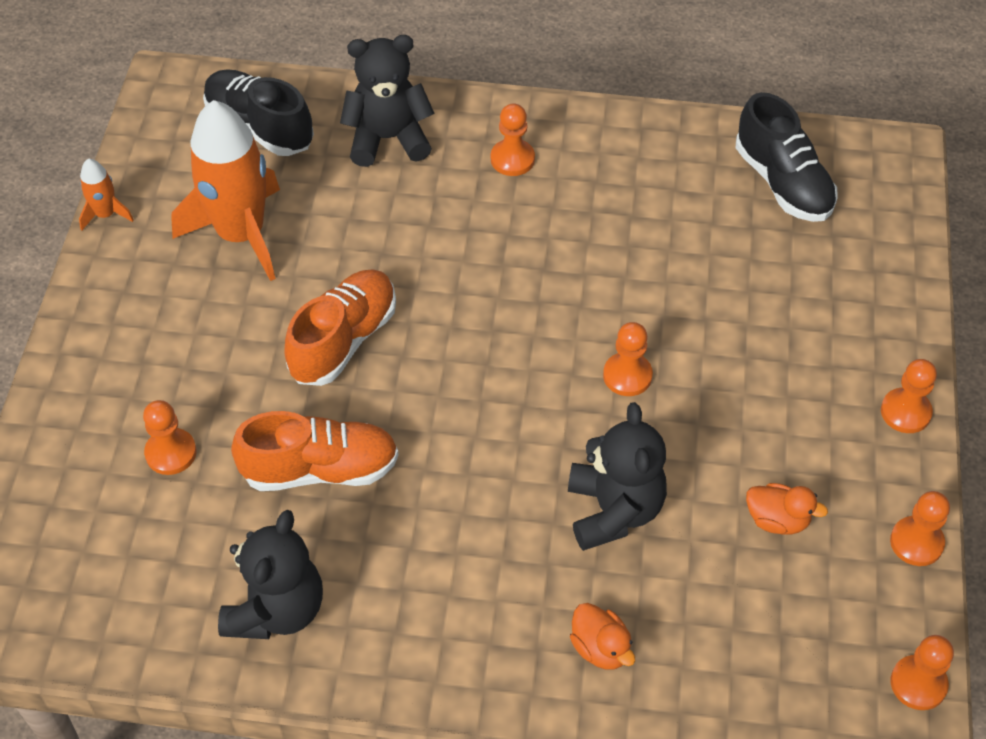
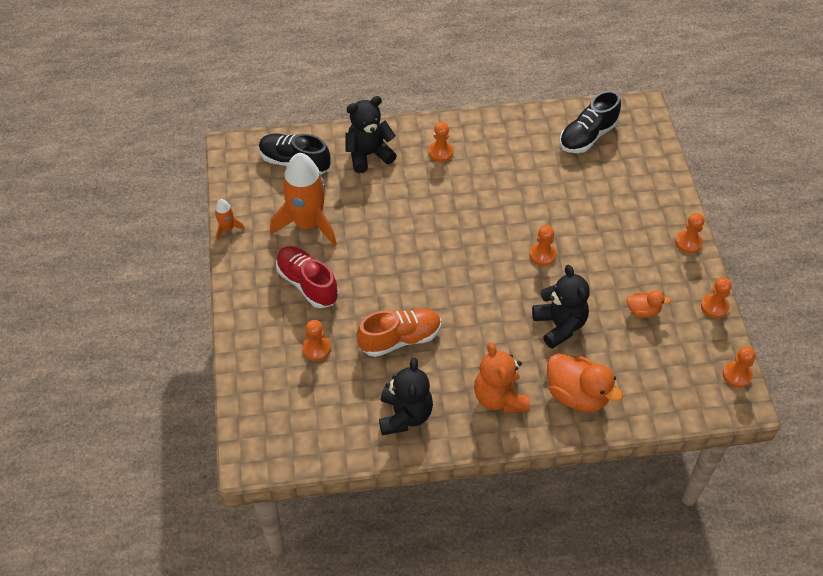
camera: 15 degrees left, 0 degrees up
orange shoe [284,269,396,386] -> none
orange duck [570,603,635,670] -> orange duck [547,354,623,412], size x1.86
black shoe [736,92,838,222] -> black shoe turned 90 degrees clockwise [560,90,621,153]
none -> red shoe [276,246,339,308]
none -> orange teddy bear [474,342,530,413]

